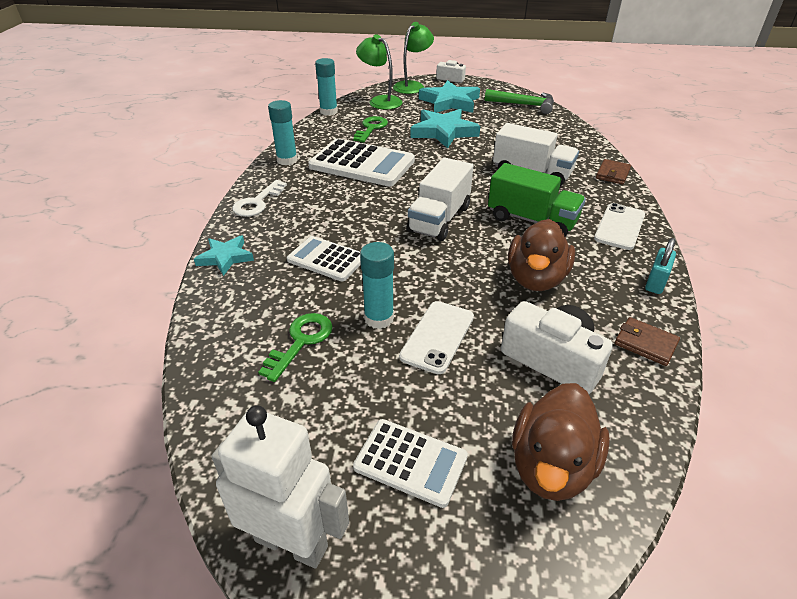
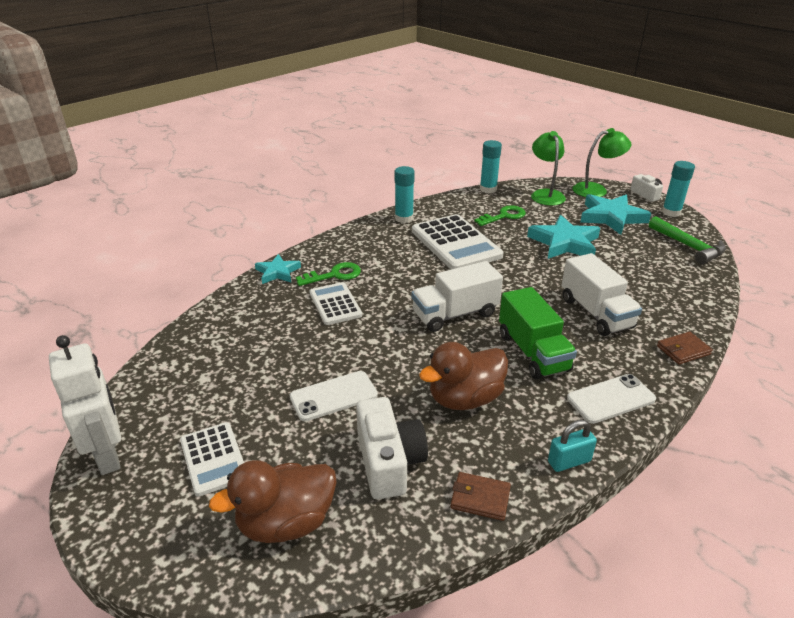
camera: 40 degrees right, 5 degrees down
white key [232,180,287,217] -> none
green key [258,313,333,382] -> green key moved to [296,262,361,286]
turquoise glue stick [360,242,394,329] -> turquoise glue stick moved to [662,161,695,217]
brown wallet [615,317,680,366] -> brown wallet turned 60 degrees counterclockwise [450,472,511,521]

